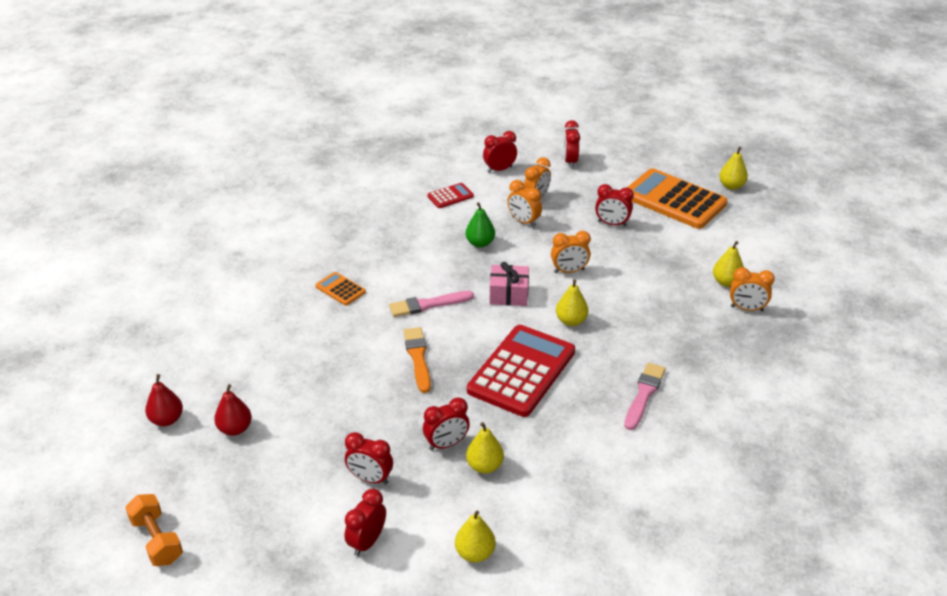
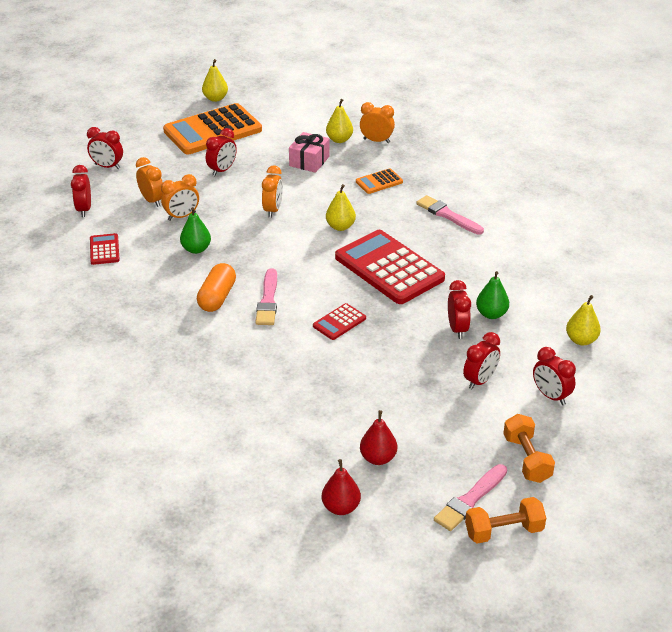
camera: 70 degrees left, 0 degrees up
orange calculator [315,272,366,306] -> orange calculator moved to [356,168,403,194]
orange brush [403,327,431,393] -> red calculator [313,303,366,340]
yellow pear [466,422,504,474] -> green pear [476,271,509,319]
pink gift [490,262,529,306] -> pink gift moved to [289,132,330,173]
orange clock [730,267,775,311] -> orange clock turned 105 degrees counterclockwise [360,102,395,143]
none -> orange capsule [197,263,236,312]
none -> pink brush [434,464,507,531]
none -> orange dumbbell [503,414,555,483]

